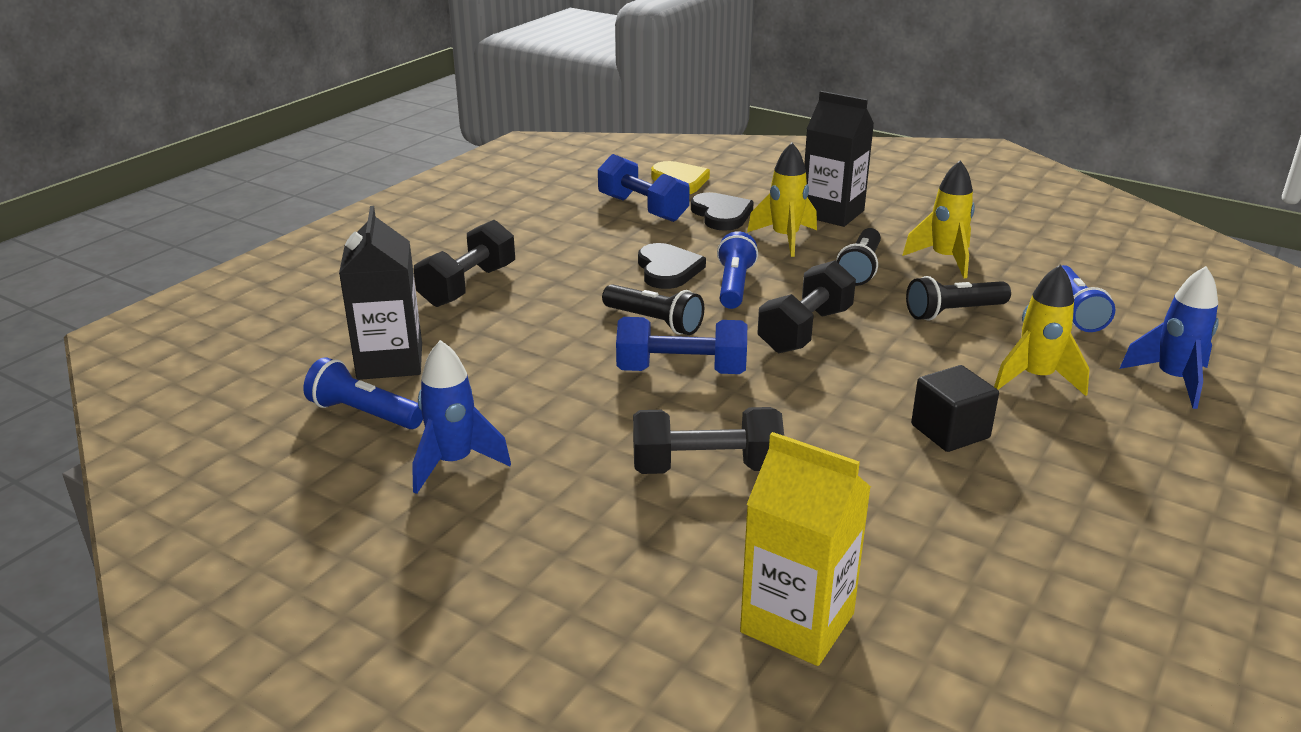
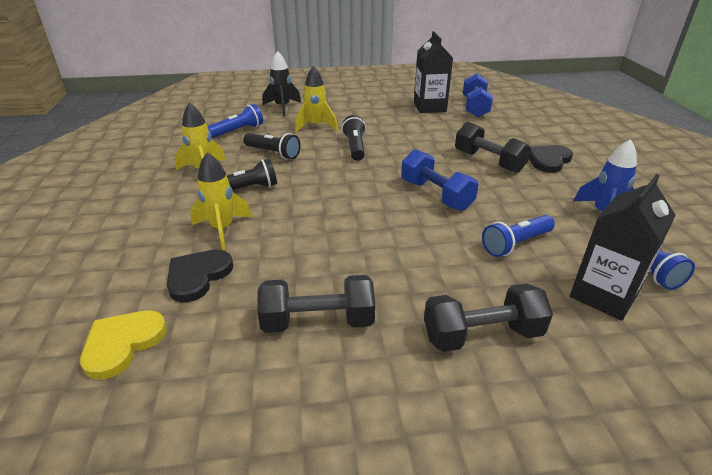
camera: 130 degrees left, 5 degrees up
blue dumbbell [598,154,690,222] -> blue dumbbell moved to [463,73,493,118]
black flashlight [602,284,704,335] -> black flashlight moved to [342,115,366,161]
black heart [638,243,706,289] -> black heart moved to [529,145,573,173]
blue flashlight [717,231,758,309] -> blue flashlight moved to [482,215,555,257]
yellow carton [740,432,871,666] -> none
black dumbbell [757,260,856,353] -> black dumbbell moved to [257,275,375,333]
black carton [804,91,874,227] -> black carton moved to [414,31,453,113]
black cube [911,365,999,452] -> none
blue rocket [1120,266,1219,409] -> black rocket [263,51,301,116]

